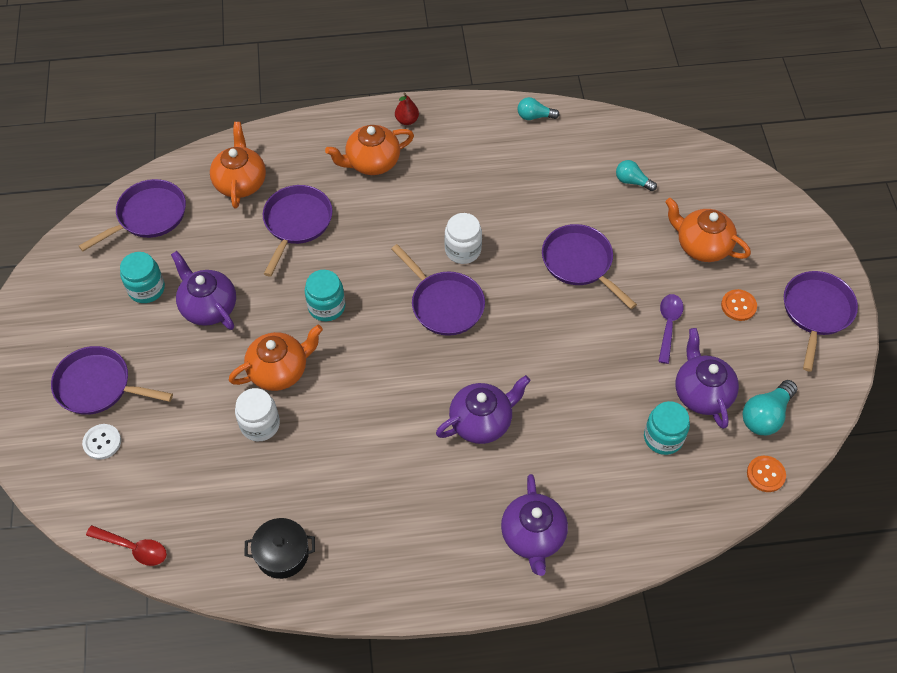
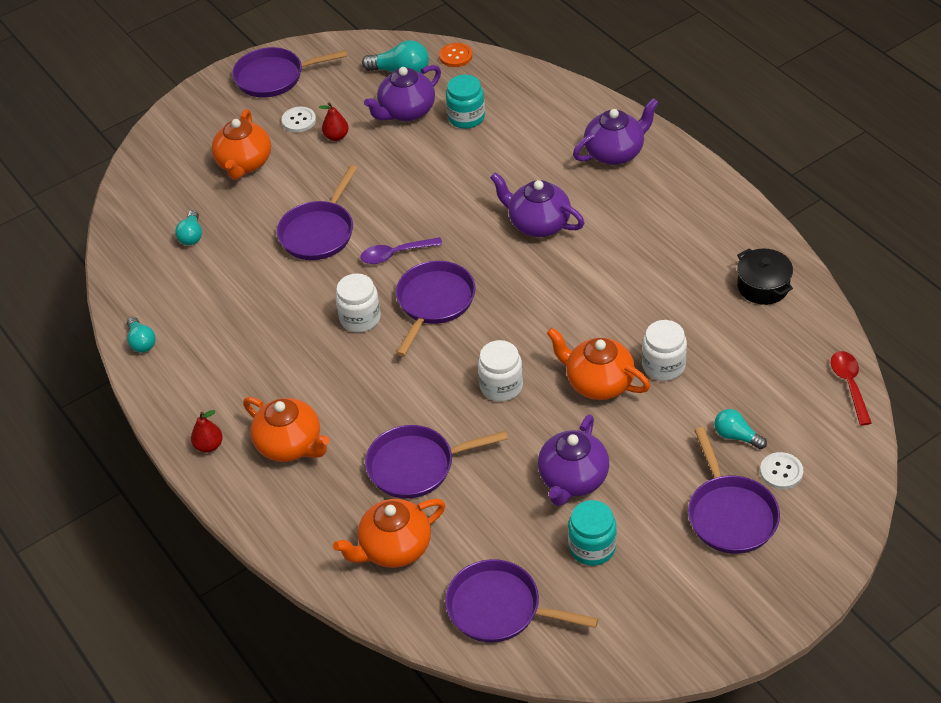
camera: 115 degrees left, 10 degrees down
turquoise jar [305,270,345,321] -> white jar [478,340,523,401]
purple spoon [658,294,683,364] -> purple spoon moved to [360,237,443,264]
orange button [721,289,757,321] -> white button [281,107,316,132]
none -> red pear [319,103,349,141]
none -> turquoise light bulb [714,409,767,449]

